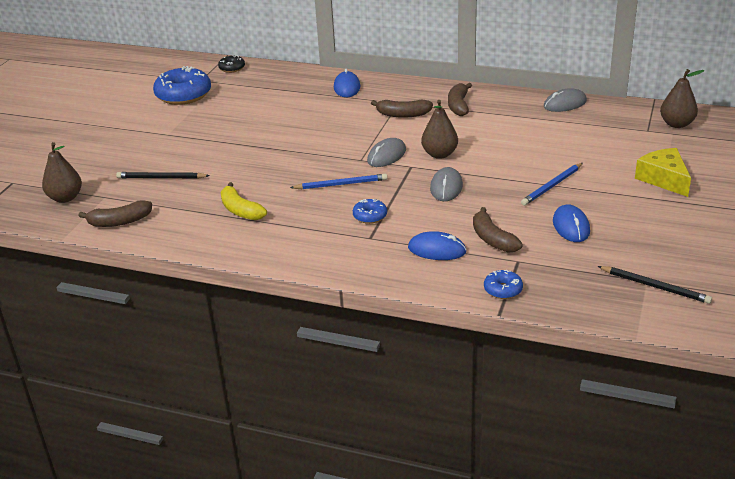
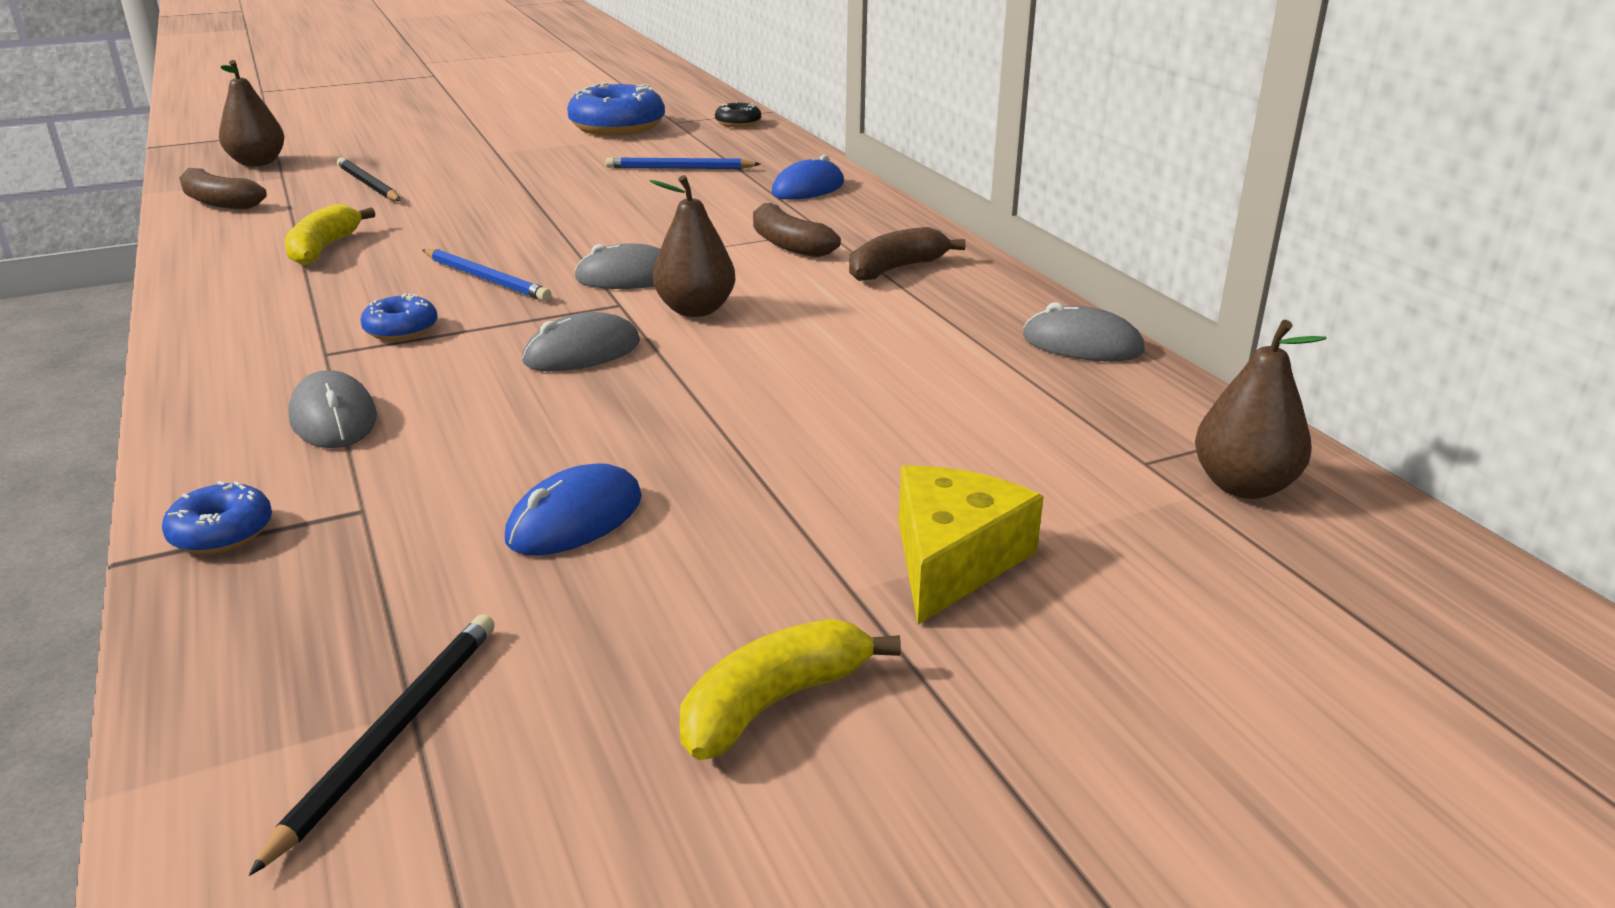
camera: 45 degrees right, 5 degrees down
blue mouse [408,231,466,260] -> grey mouse [288,370,377,448]
brown banana [473,207,523,253] -> none
blue pencil [521,163,583,206] -> blue pencil moved to [606,157,760,169]
black pencil [598,266,712,304] -> black pencil turned 150 degrees counterclockwise [249,614,495,876]
none -> yellow banana [679,619,901,760]

